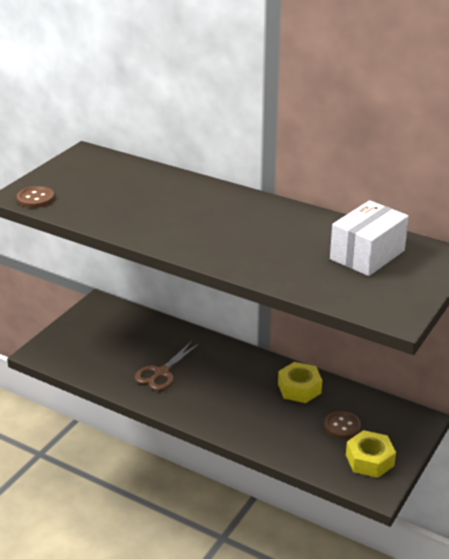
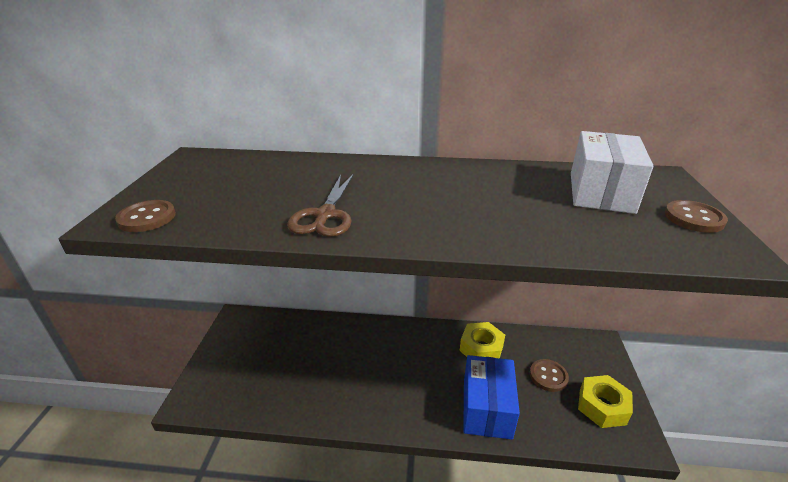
camera: 25 degrees left, 0 degrees up
brown scissors [135,341,200,391] -> brown scissors moved to [287,174,354,237]
none -> blue box [463,355,520,439]
none -> brown button [665,200,728,233]

